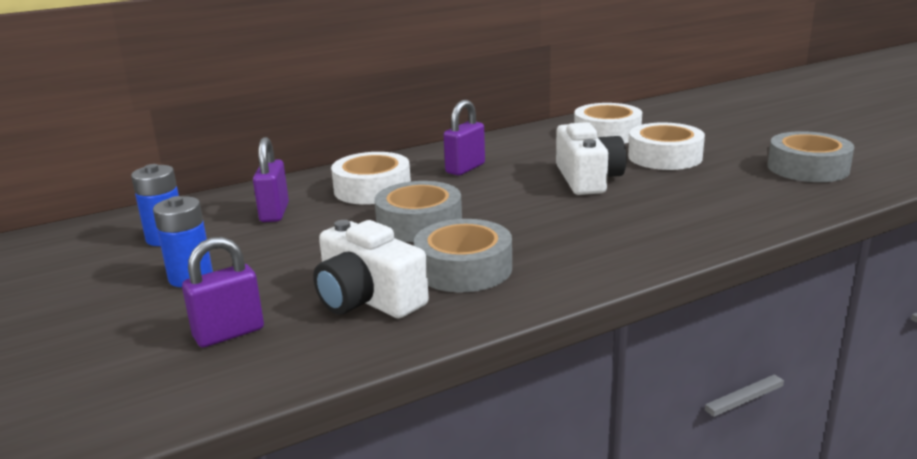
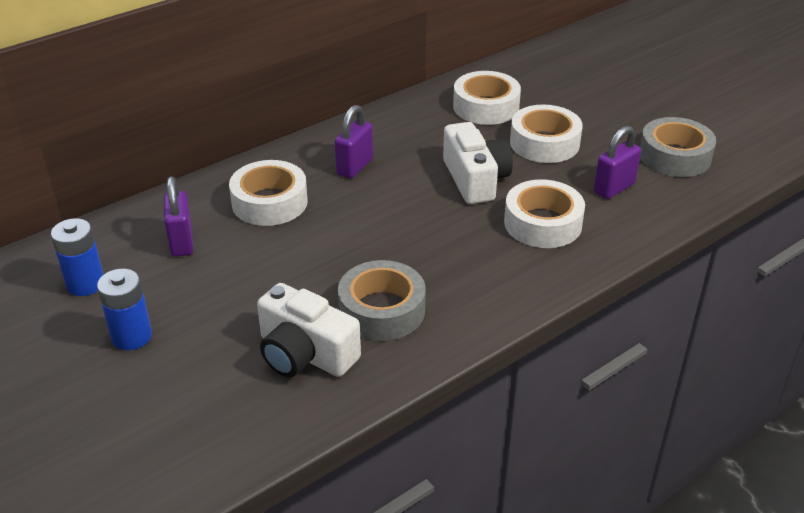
camera: 10 degrees left, 15 degrees up
purple padlock [182,237,264,347] -> purple padlock moved to [594,126,641,199]
grey tape [374,181,462,242] -> none
none -> white tape [504,179,585,248]

